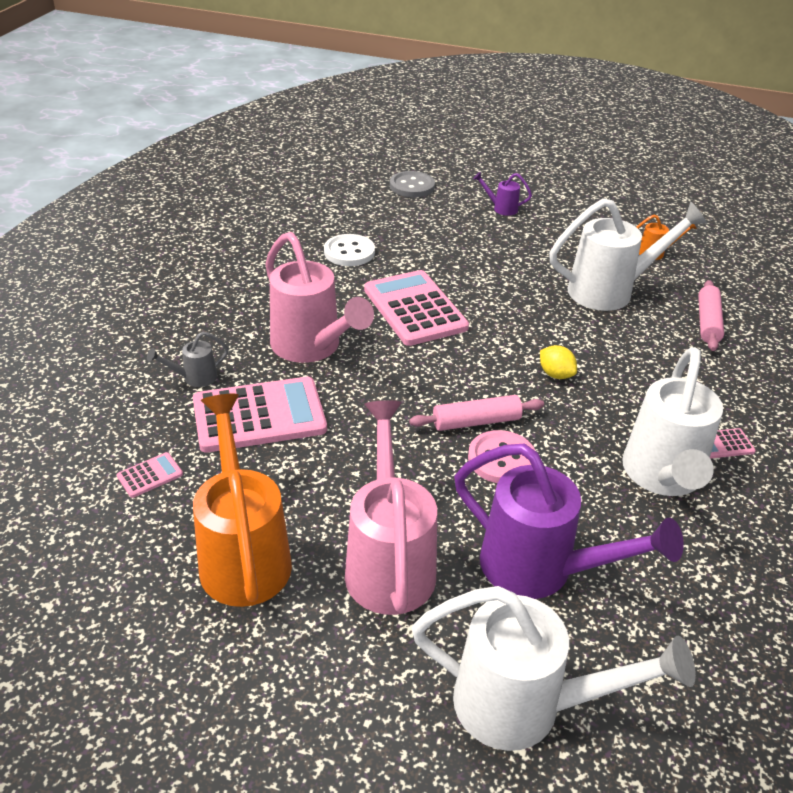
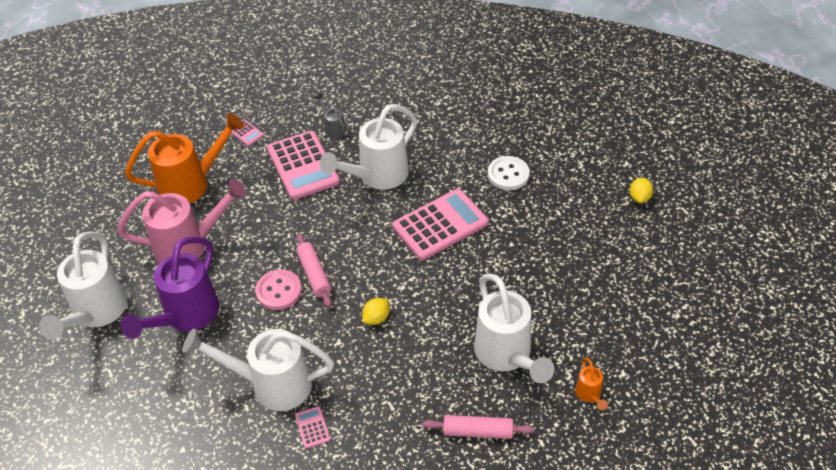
camera: 85 degrees right, 10 degrees up
pink watering can [265,232,374,363] -> white watering can [320,104,417,190]
grey button [390,171,435,197] -> yellow lemon [629,178,653,203]
purple watering can [473,172,532,216] -> none

